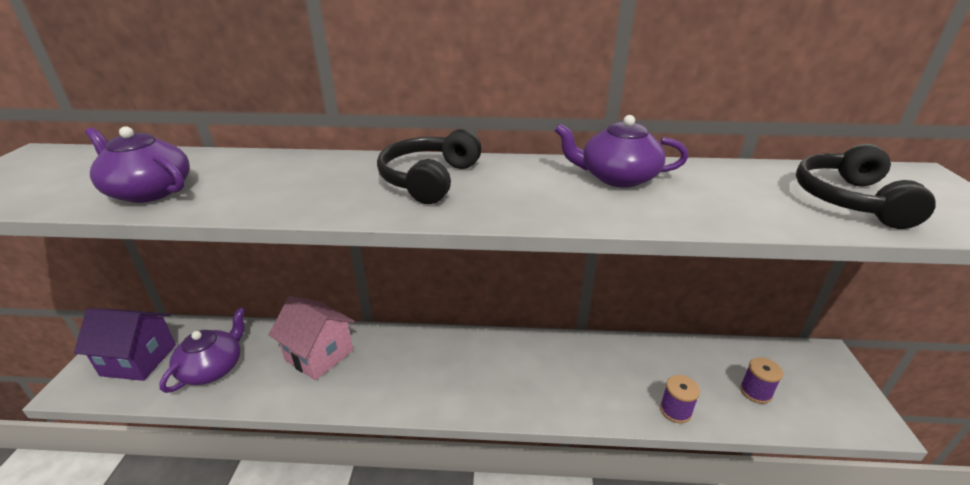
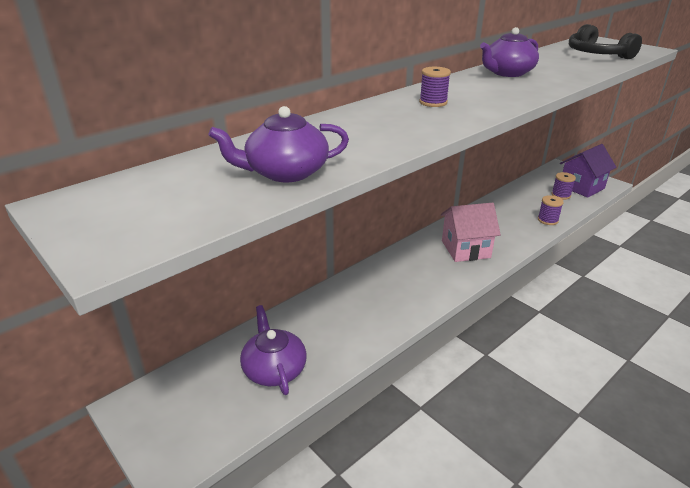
camera: 45 degrees left, 0 degrees up
purple house [74,308,176,381] -> purple house moved to [560,144,617,198]
pink house [269,296,355,380] -> pink house moved to [441,203,501,262]
black headphones [377,129,482,204] -> purple spool [419,67,451,107]

